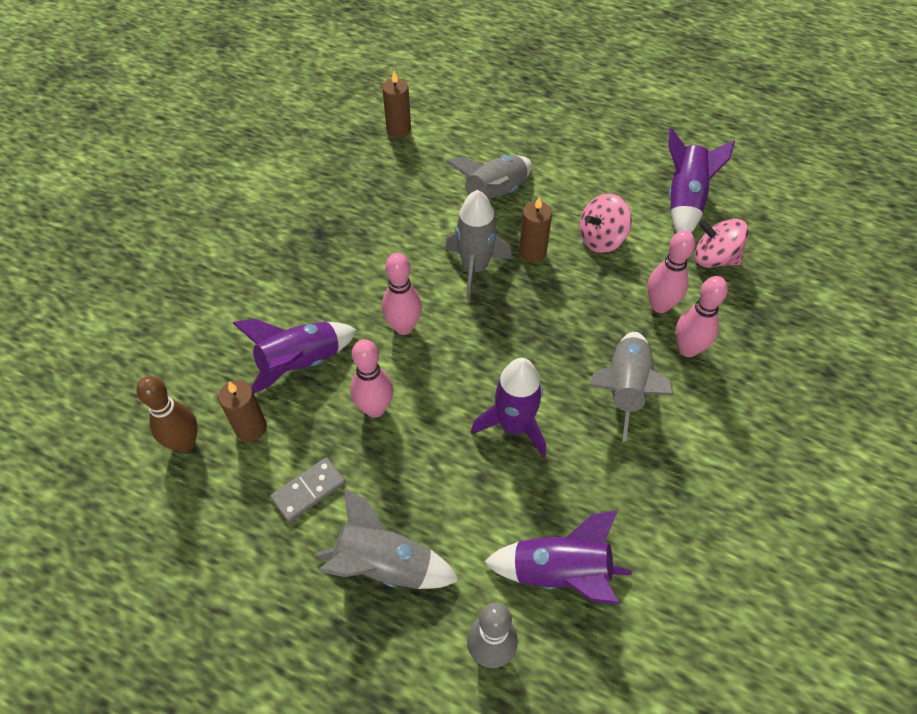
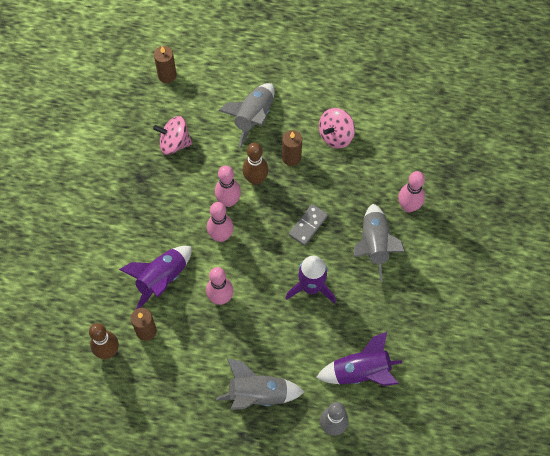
camera: 15 degrees left, 10 degrees up
grey domino [270,457,345,522] -> grey domino moved to [289,204,328,246]
grey rocket [445,190,512,299] -> brown bowling pin [242,143,269,185]
pink bowling pin [648,230,695,313] -> pink bowling pin moved to [215,165,241,207]
purple rocket [668,127,735,233] -> none
pink spinning top [695,218,748,268] -> pink spinning top moved to [153,116,192,155]

